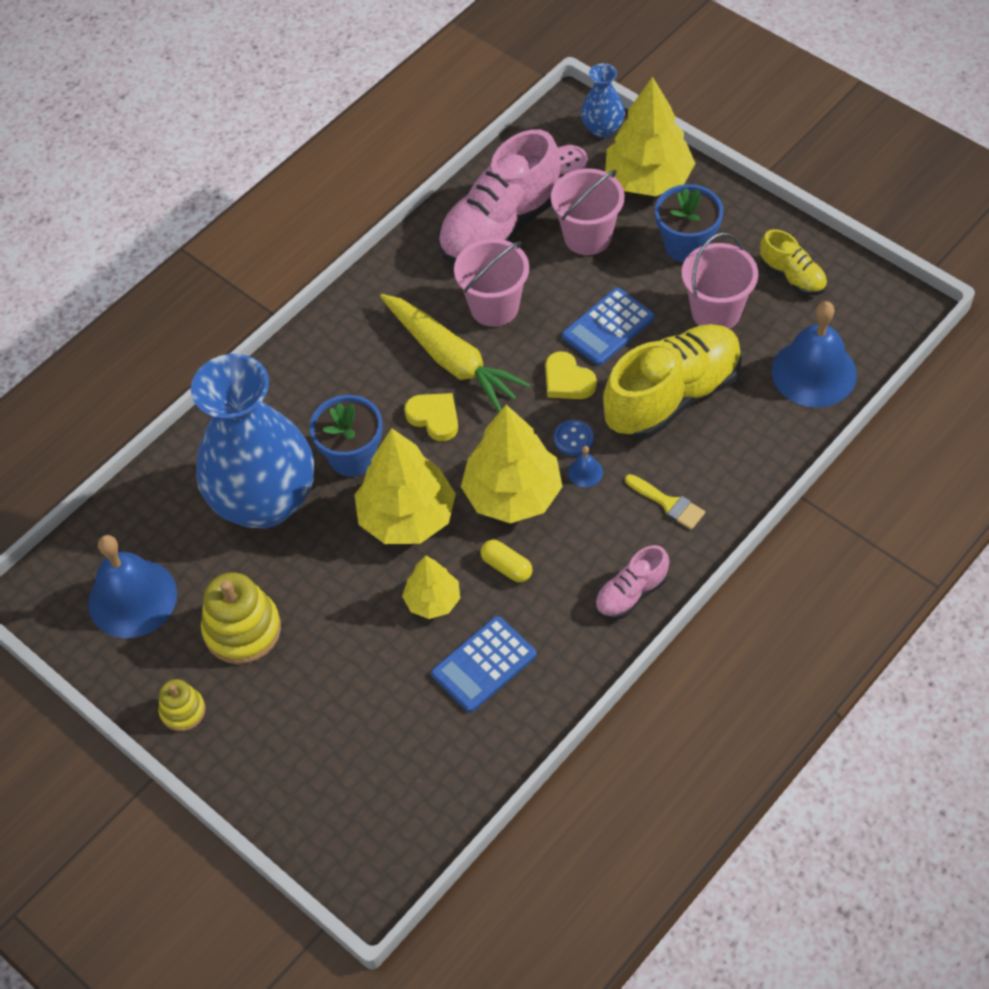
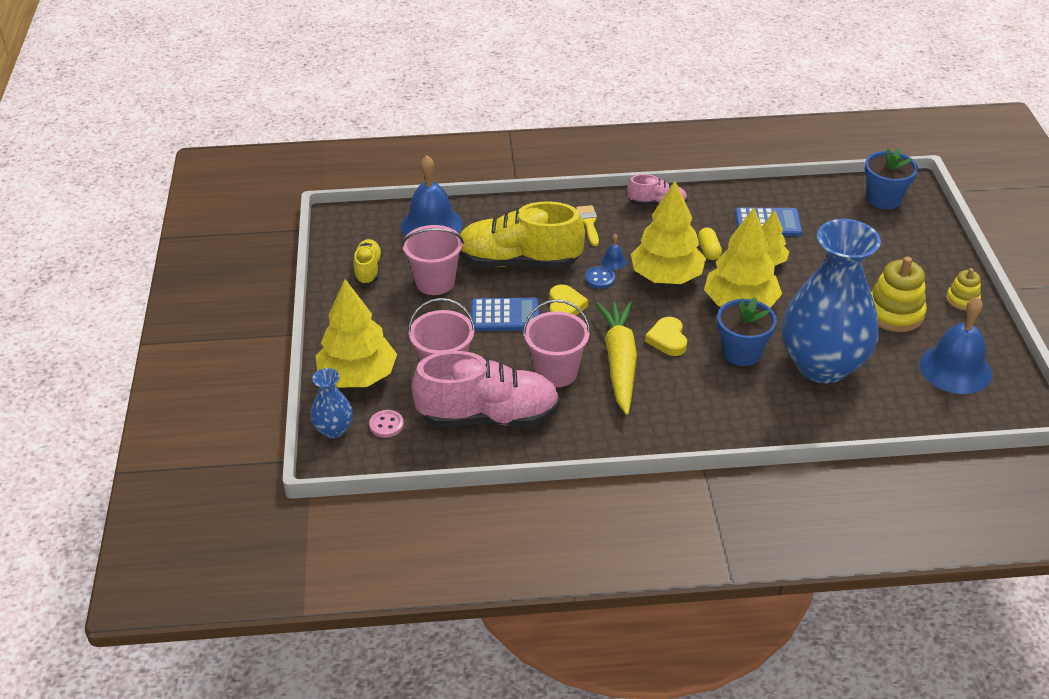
camera: 140 degrees left, 15 degrees down
blue flower pot [655,184,723,263] -> blue flower pot moved to [865,148,918,209]

